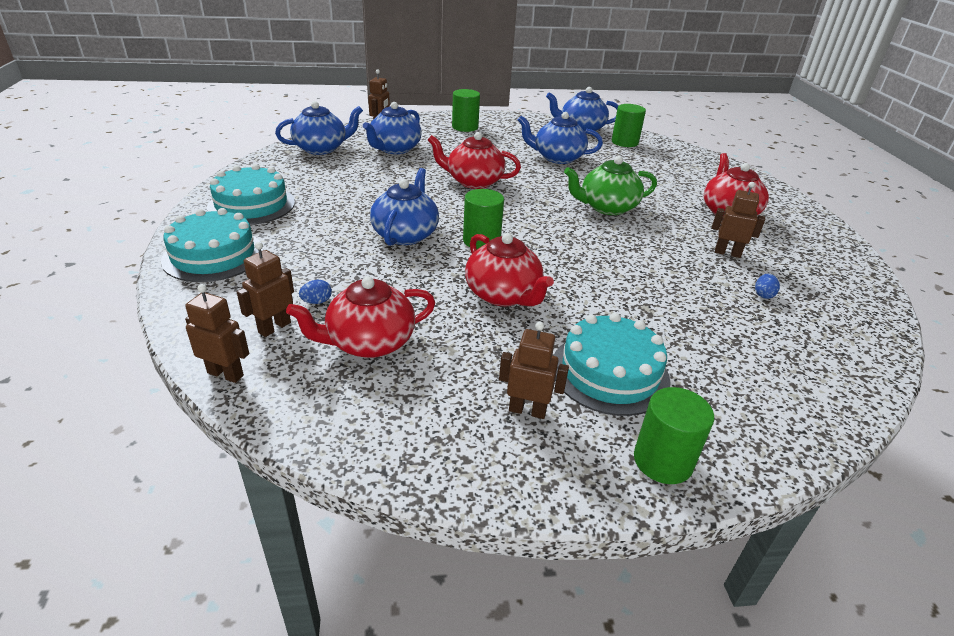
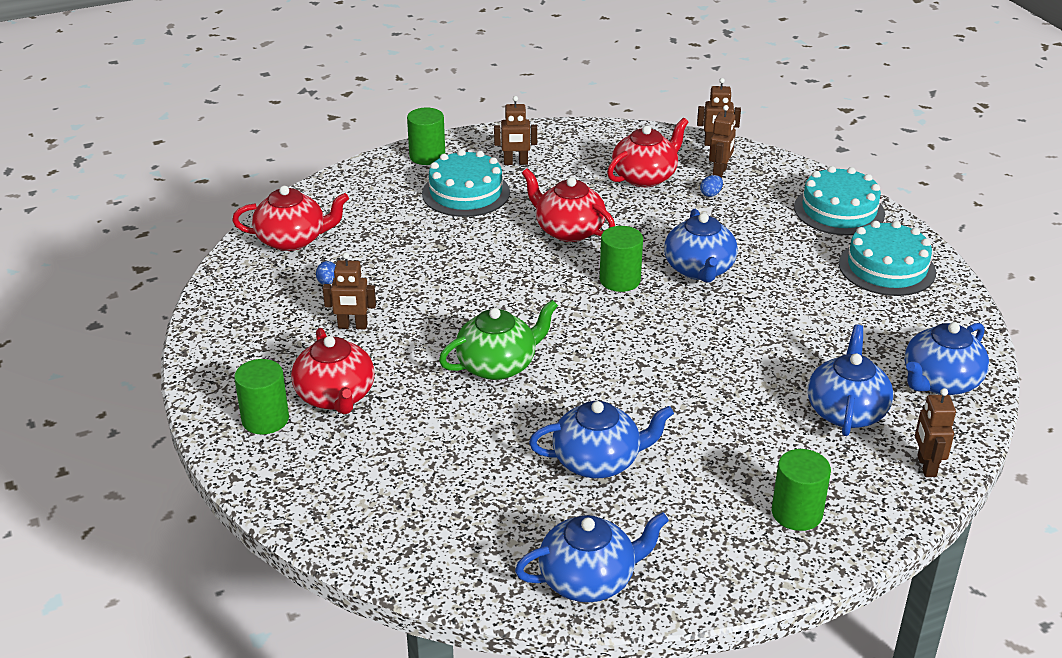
camera: 165 degrees right, 0 degrees up
red teapot [428,132,521,189] -> red teapot moved to [232,186,349,251]
green cylinder [612,104,646,147] -> green cylinder moved to [234,359,289,435]

